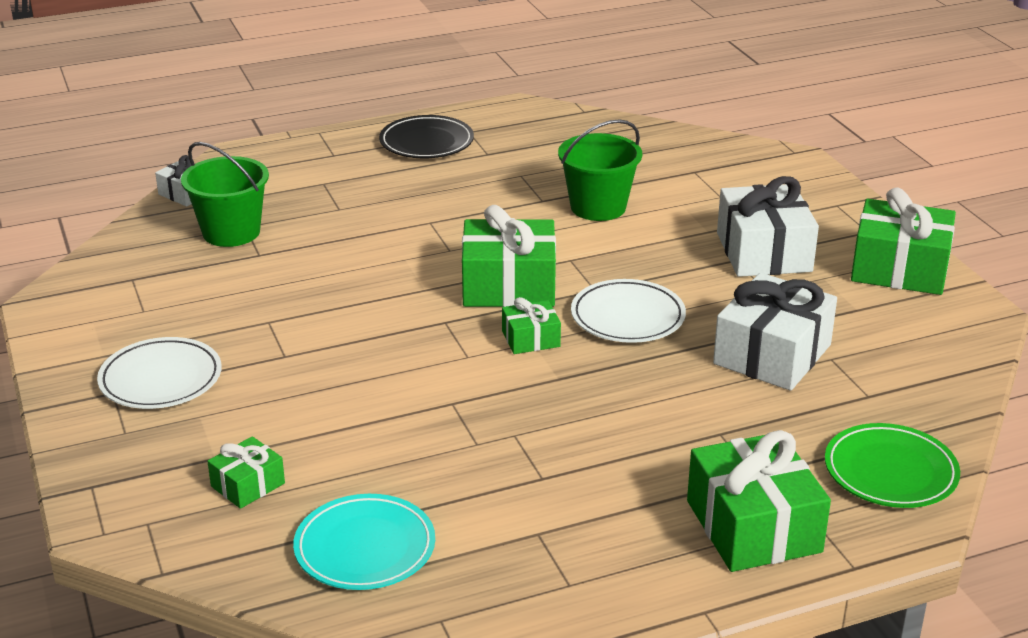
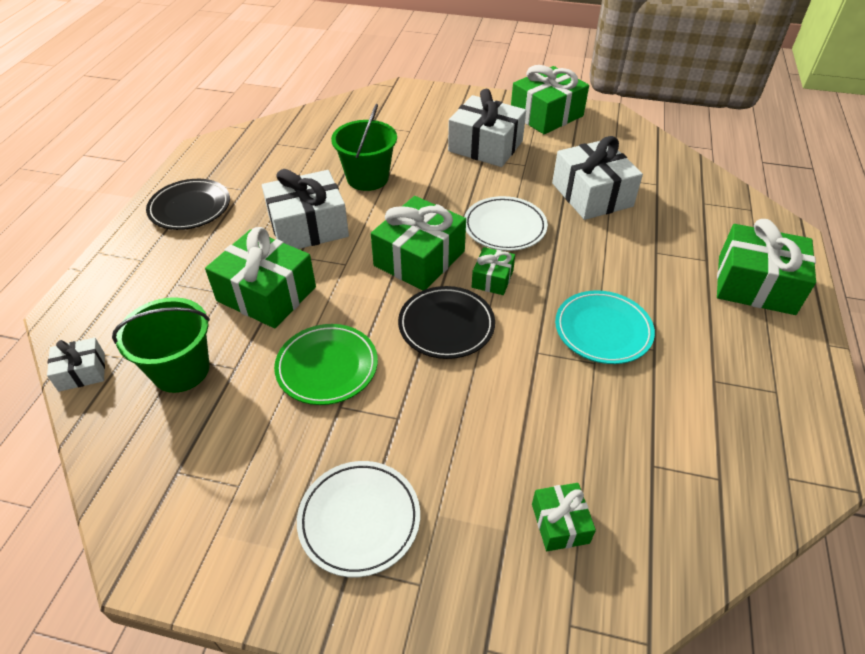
camera: 55 degrees left, 15 degrees up
turquoise plate [293,494,435,590] -> turquoise plate moved to [555,290,655,364]
green plate [825,423,960,508] -> green plate moved to [274,324,378,405]
none -> green gift [205,227,316,328]
none -> white gift [262,169,349,249]
none -> black plate [398,286,495,359]

